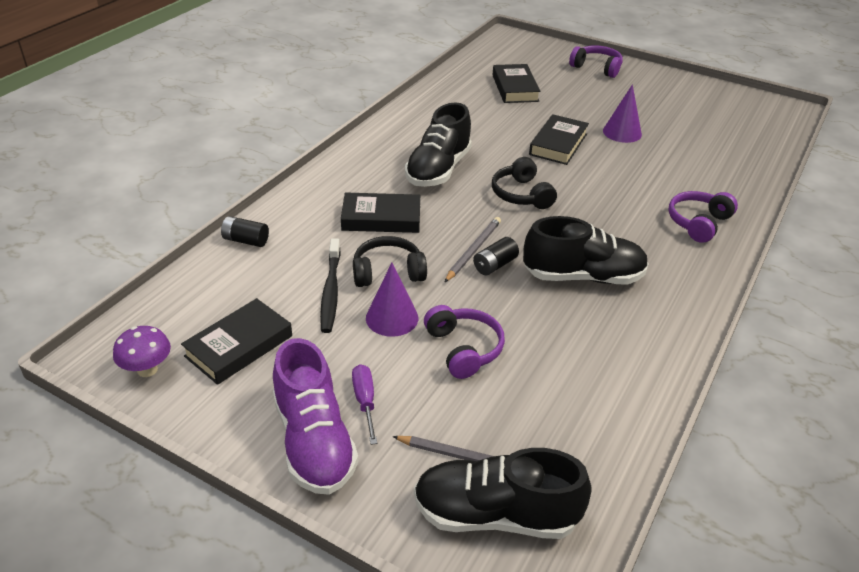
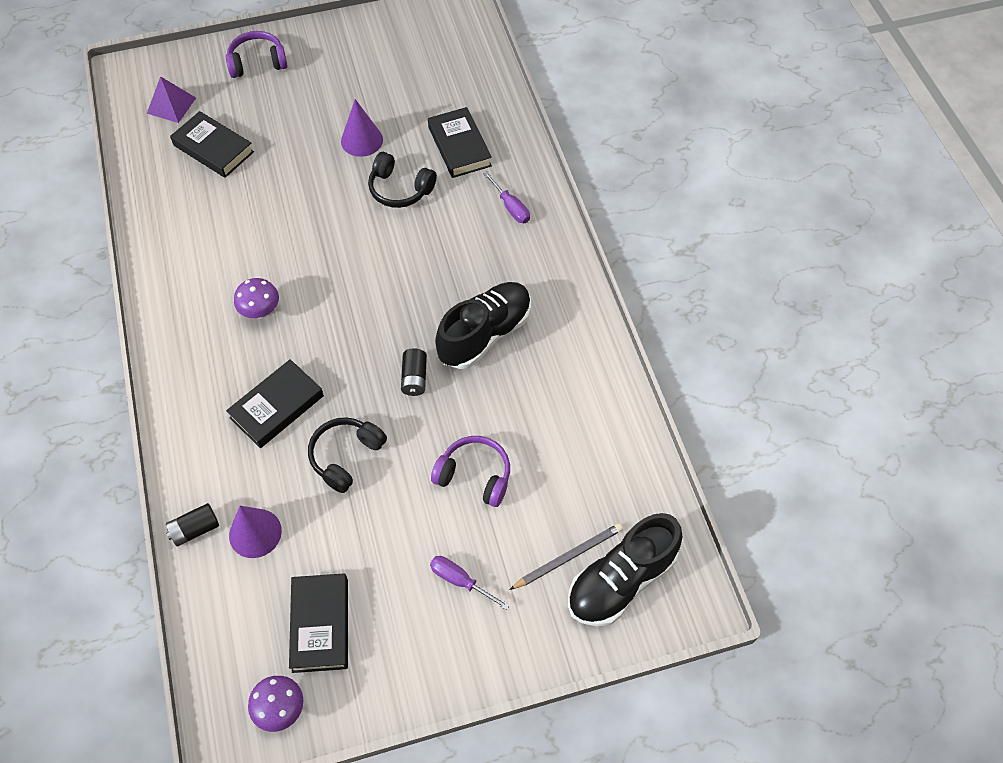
camera: 45 degrees left, 20 degrees up
purple shoe [273,338,358,495] -> none
black toothbrush [320,239,341,333] -> none
purple cone [366,263,418,337] -> purple cone moved to [229,506,282,558]
black shoe [405,103,472,187] -> purple mushroom [234,278,279,318]
grey pencil [445,217,501,282] -> none
black headphones [492,157,557,209] -> black headphones moved to [368,152,437,208]
black book [529,114,589,165] -> black book moved to [428,107,492,178]
purple headphones [668,191,738,243] -> purple screwdriver [484,172,530,223]
none -> purple pyramid [147,76,196,123]

